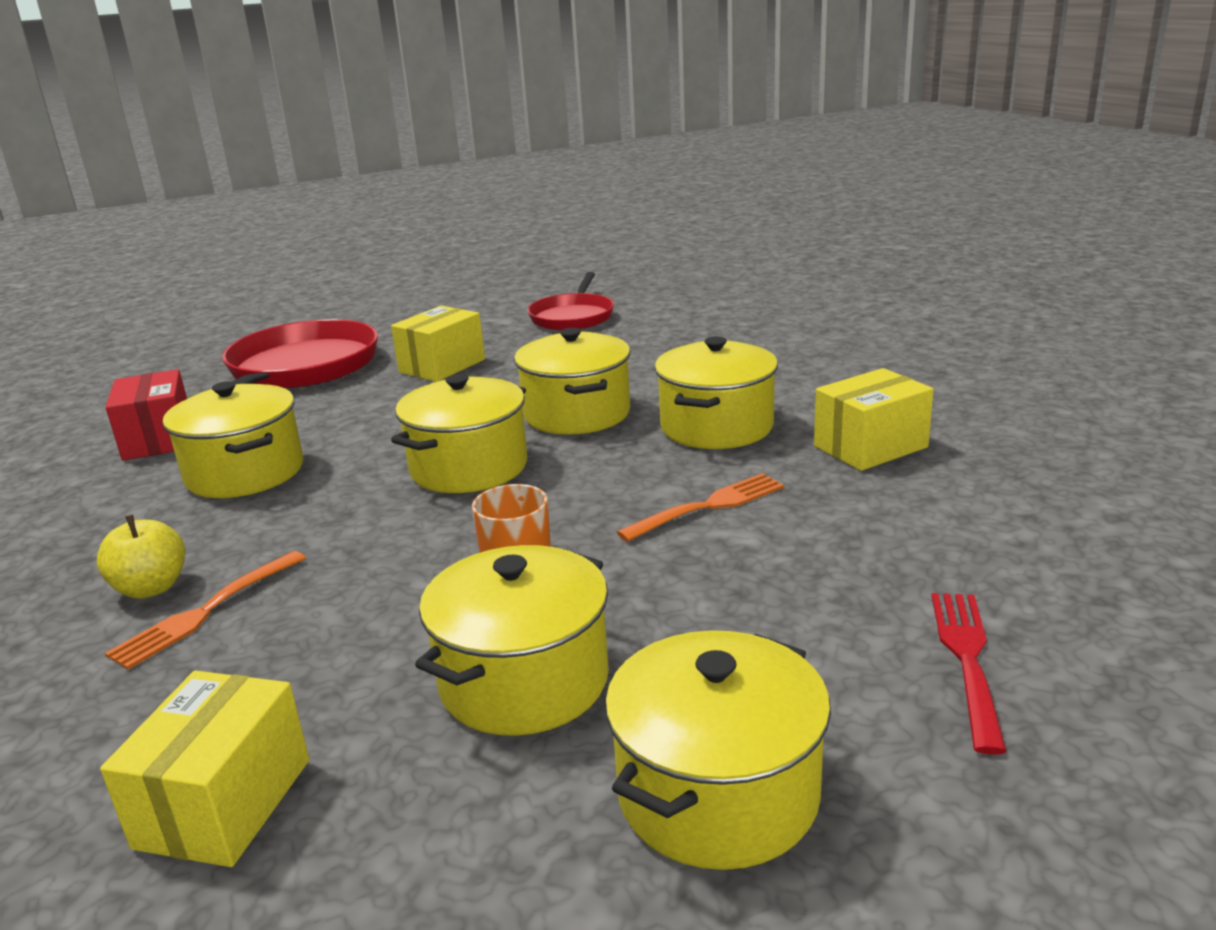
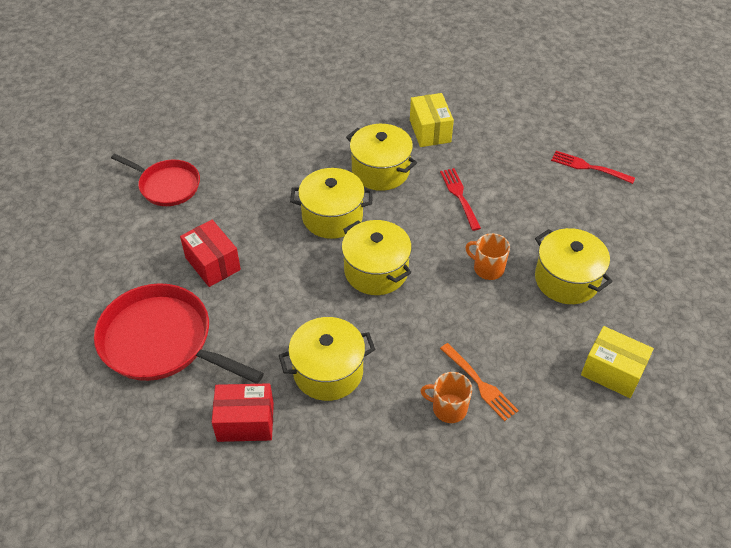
camera: 75 degrees left, 25 degrees up
yellow apple [96,515,185,599] -> orange mug [420,372,472,423]
yellow box [391,305,485,382] -> red box [180,220,241,287]
yellow pot [605,630,831,870] -> none
orange fork [617,473,784,542] -> red fork [440,168,481,231]

